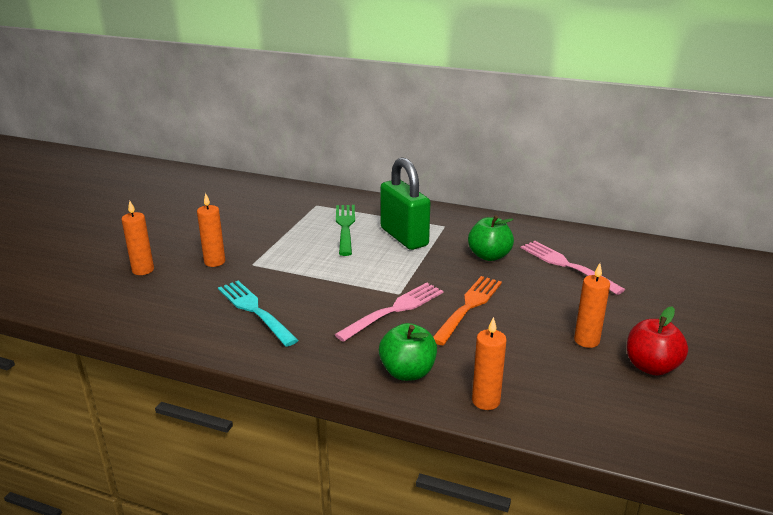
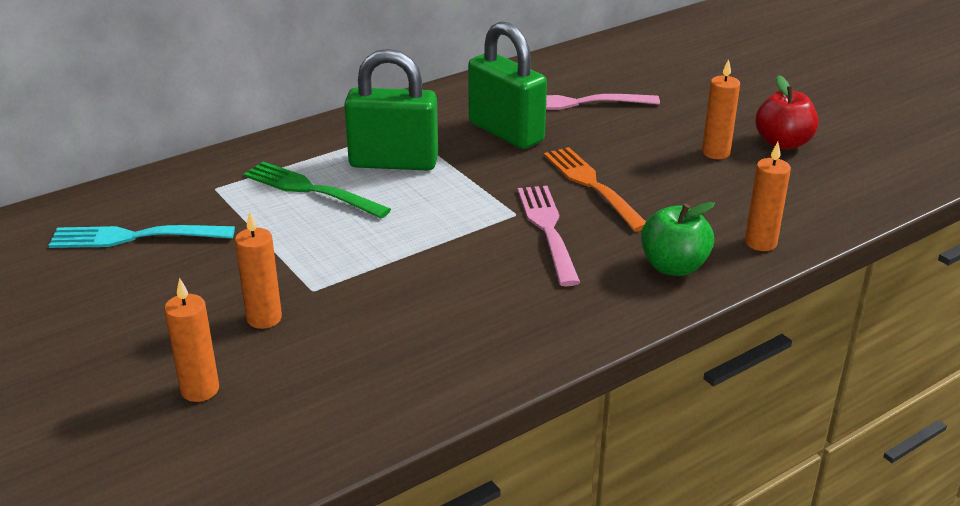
camera: 55 degrees left, 5 degrees up
turquoise fork [218,281,299,347] -> turquoise fork moved to [48,225,235,248]
green apple [468,215,514,261] -> green padlock [468,22,547,149]

